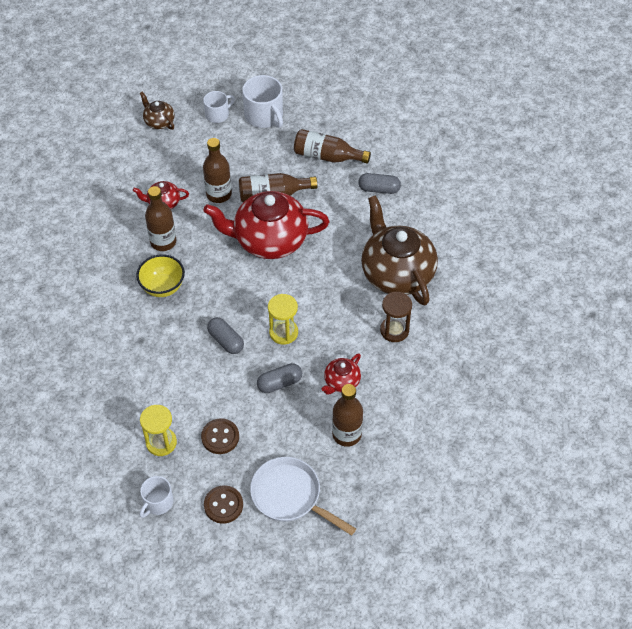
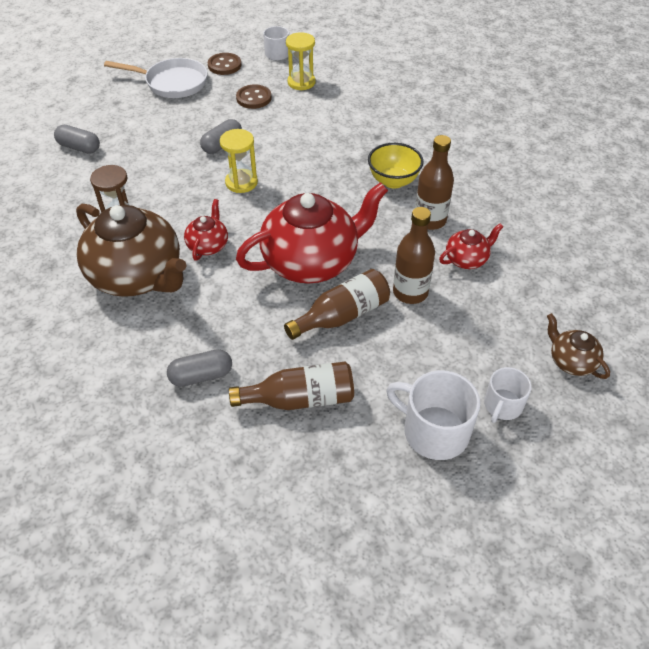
camera: 155 degrees right, 5 degrees down
brown teapot [140,92,175,130] -> brown teapot turned 150 degrees counterclockwise [547,313,610,379]
grey capsule [207,317,244,354] -> grey capsule moved to [54,125,100,154]
red teapot [322,354,361,395] -> red teapot moved to [184,199,228,261]
brown bottle [332,384,363,447] -> none

